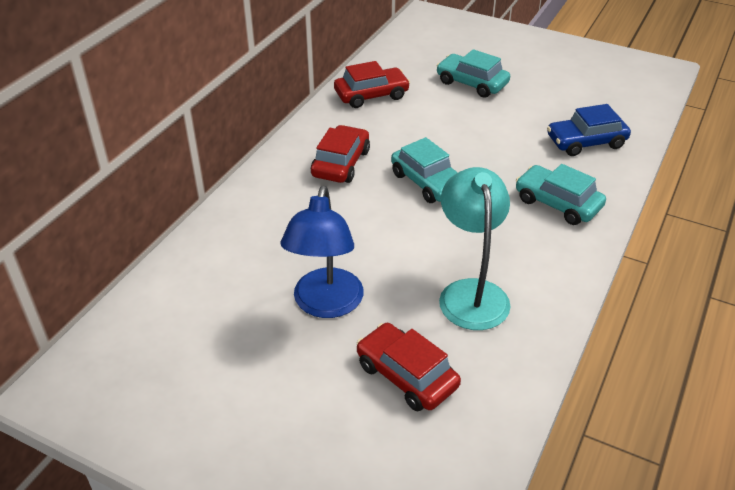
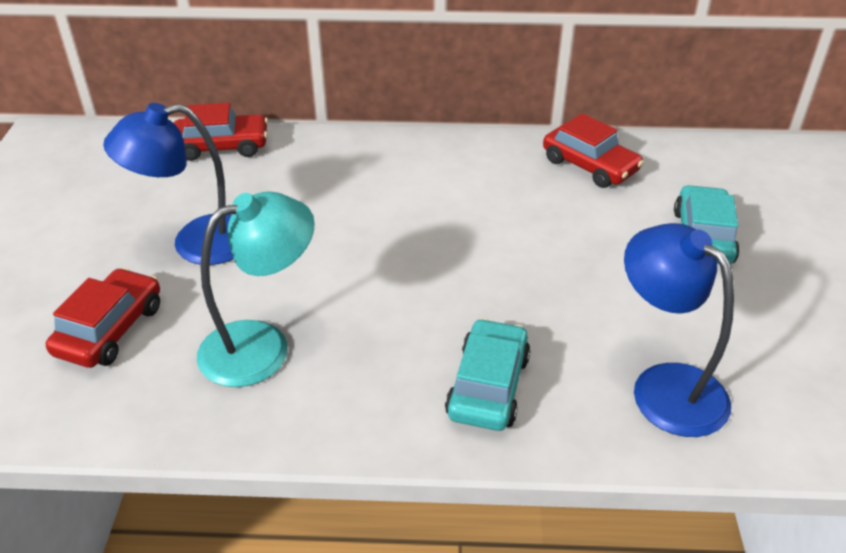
camera: 65 degrees right, 0 degrees up
red car [311,125,370,183] -> red car moved to [174,103,268,161]
turquoise car [391,137,458,203] -> none
blue car [547,104,631,156] -> blue lamp [624,223,734,437]

